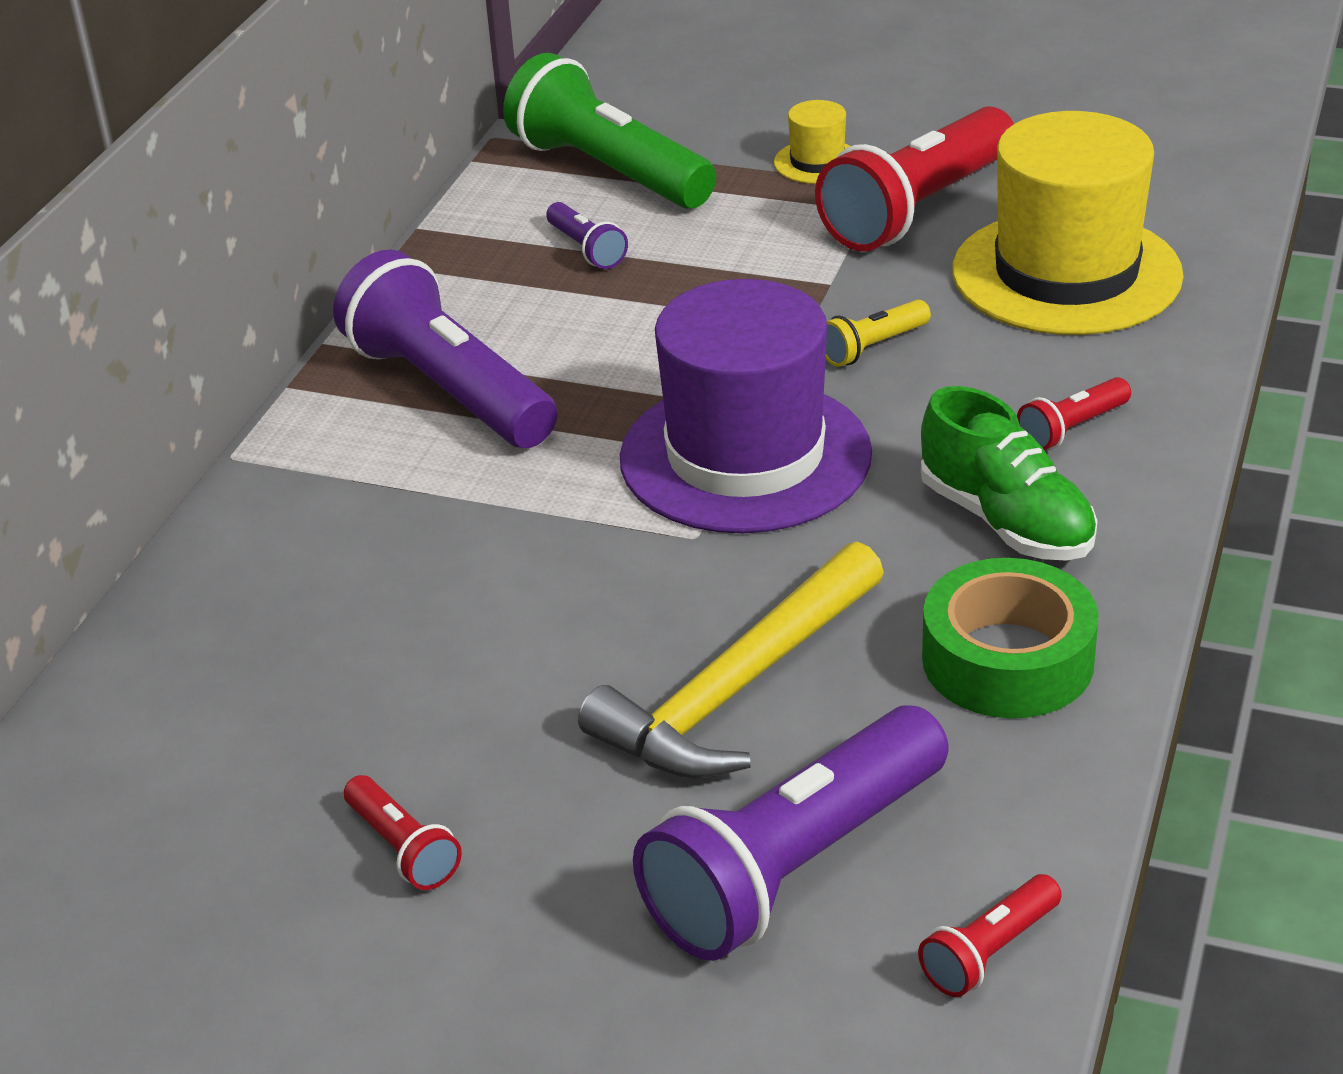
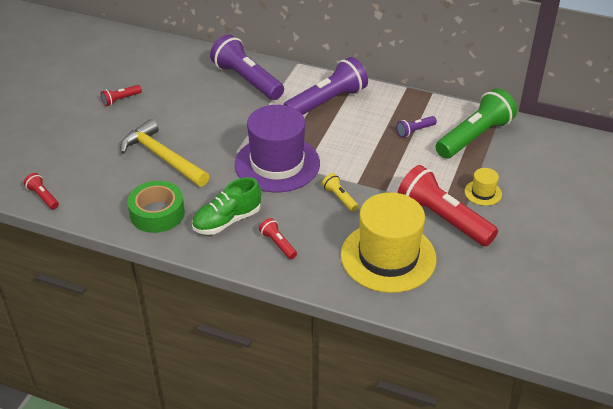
camera: 90 degrees right, 5 degrees up
purple flashlight [633,705,948,961] -> purple flashlight moved to [210,34,284,100]

